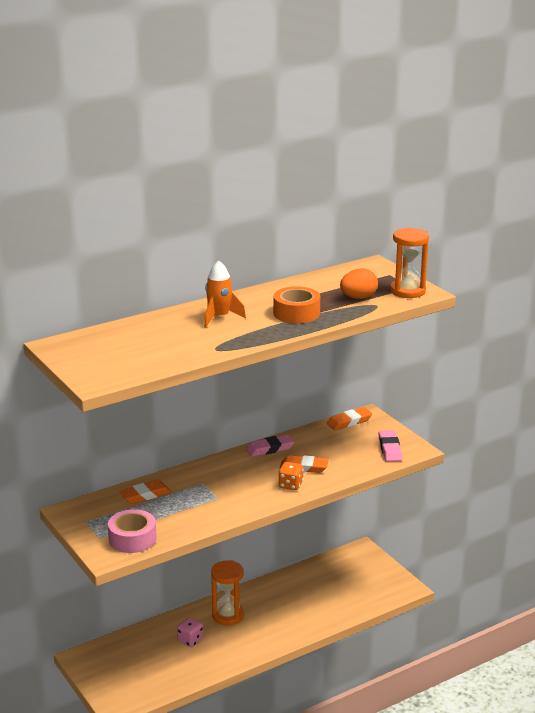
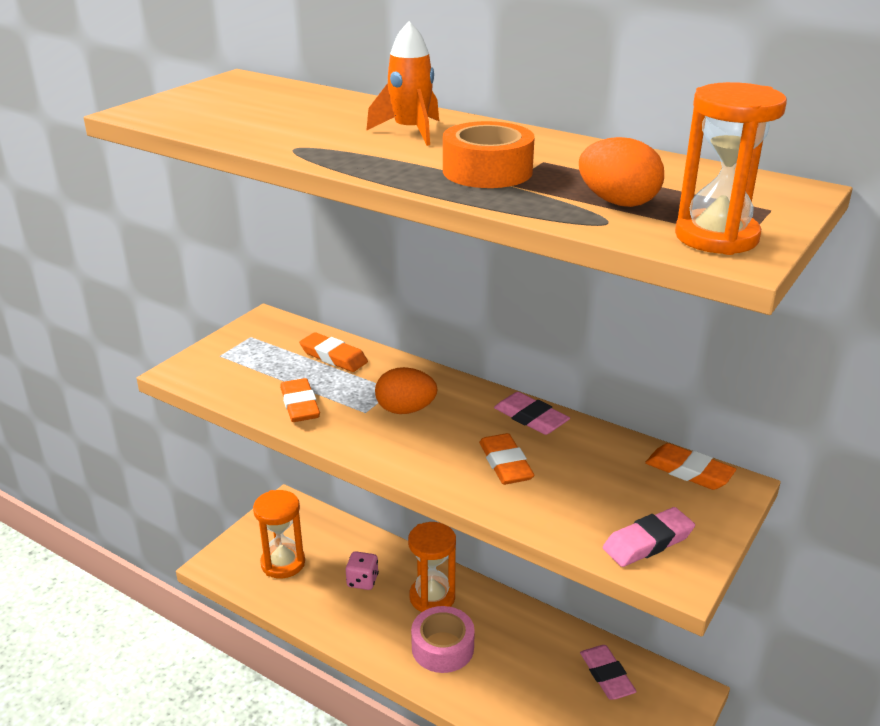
camera: 65 degrees right, 5 degrees up
pink tape [108,509,156,553] -> pink tape moved to [411,606,475,673]
orange dice [278,462,304,490] -> none
none -> orange hourglass [253,490,305,579]
none -> orange eraser [280,378,320,422]
none -> orange egg [375,367,437,414]
none -> pink eraser [580,645,637,700]

